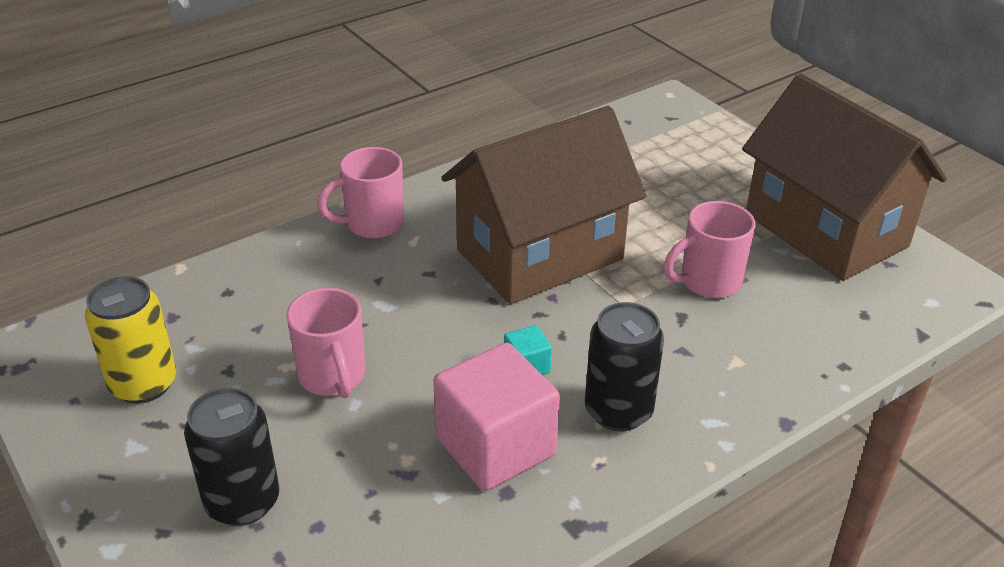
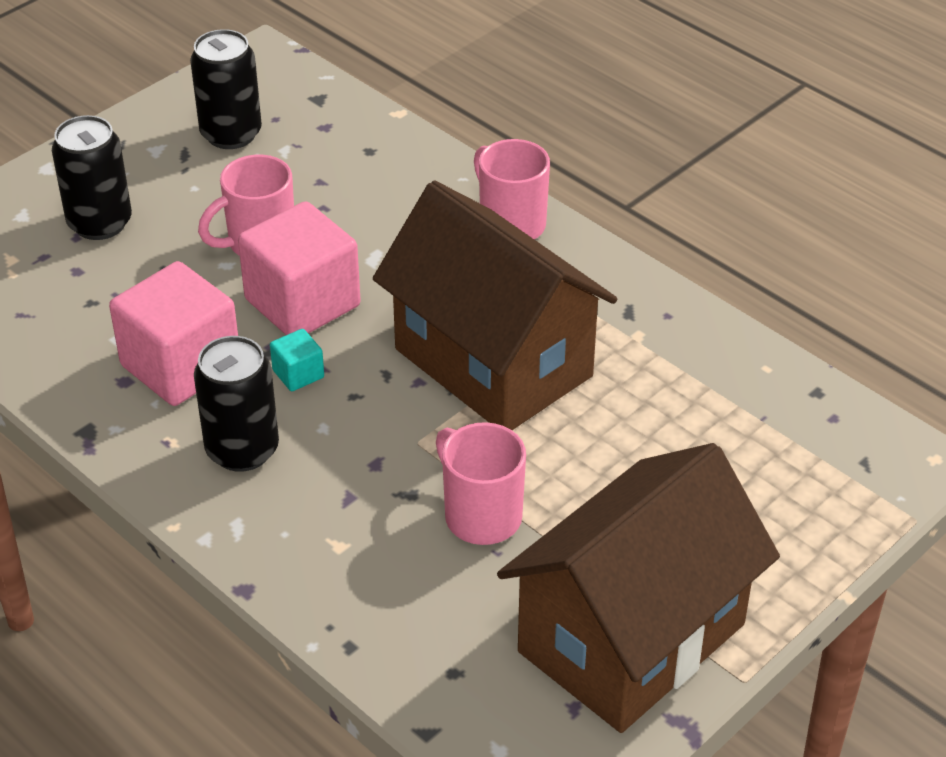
camera: 80 degrees right, 5 degrees up
yellow can [85,276,176,404] -> black can [190,29,262,149]
none -> pink cube [238,201,361,335]

